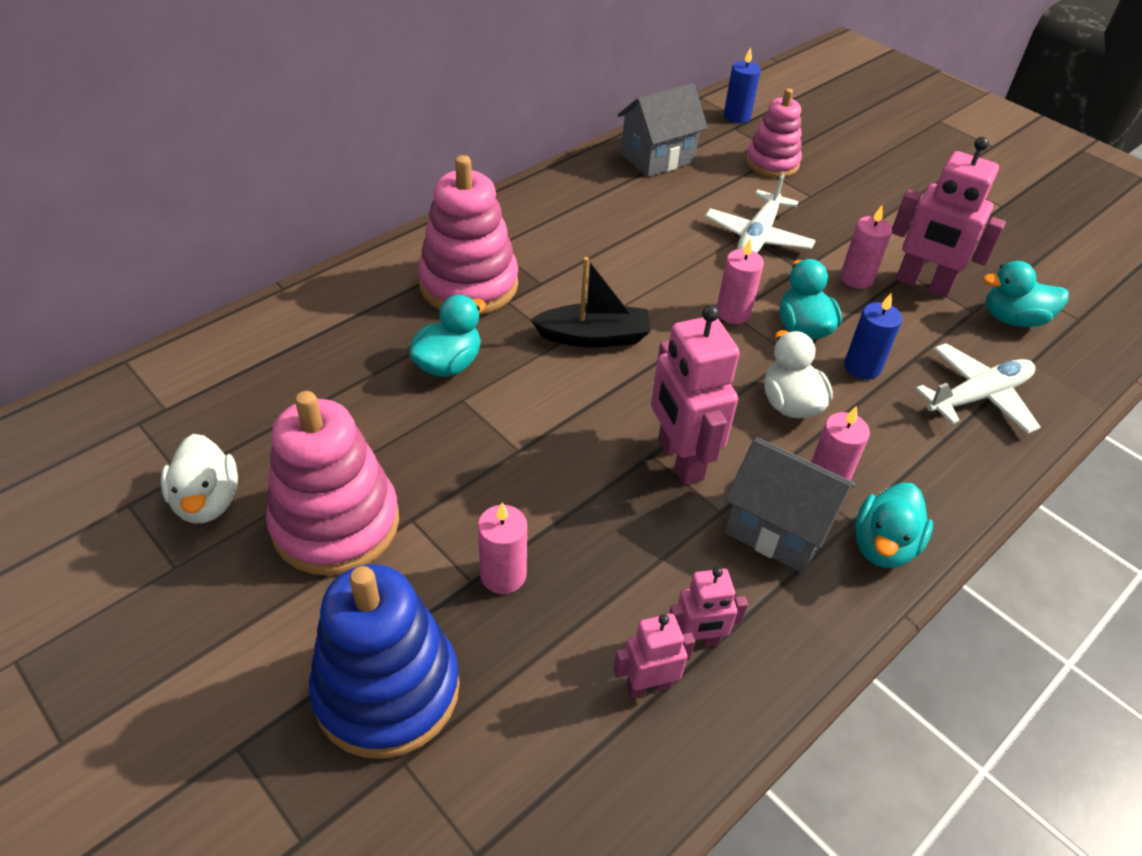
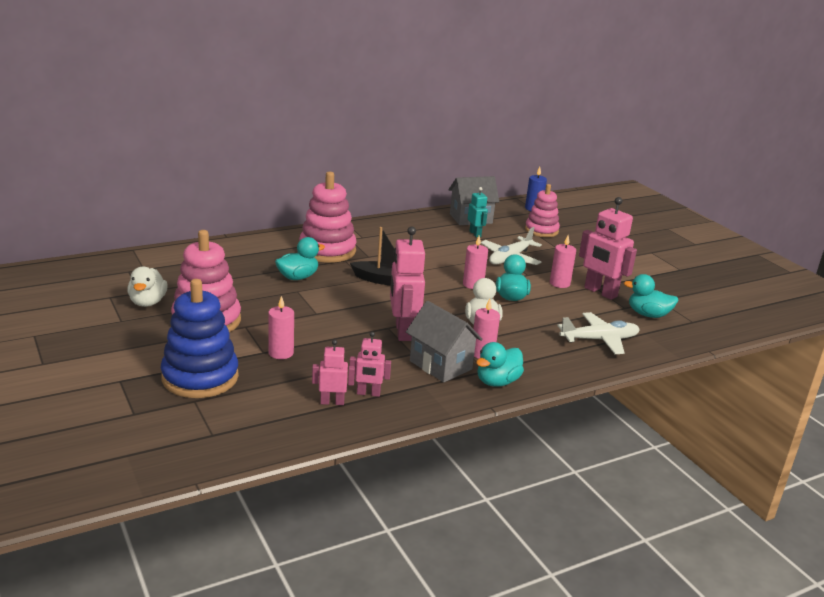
camera: 15 degrees right, 20 degrees down
blue candle [844,293,902,380] -> none
none -> turquoise robot [468,187,488,238]

